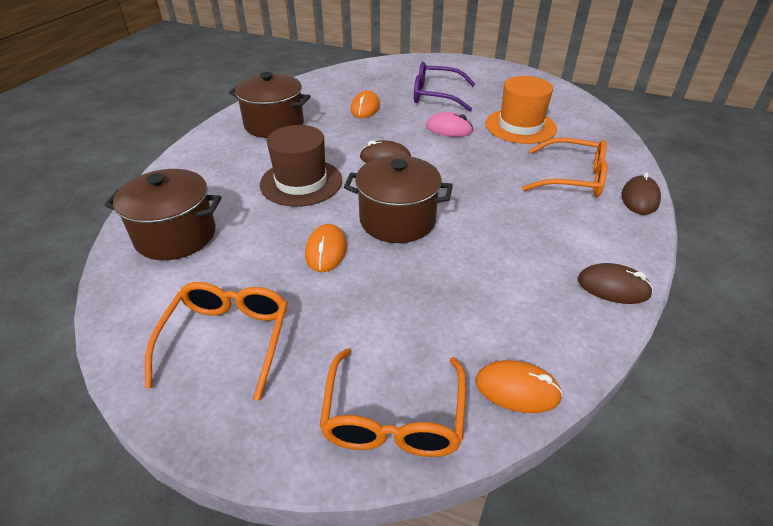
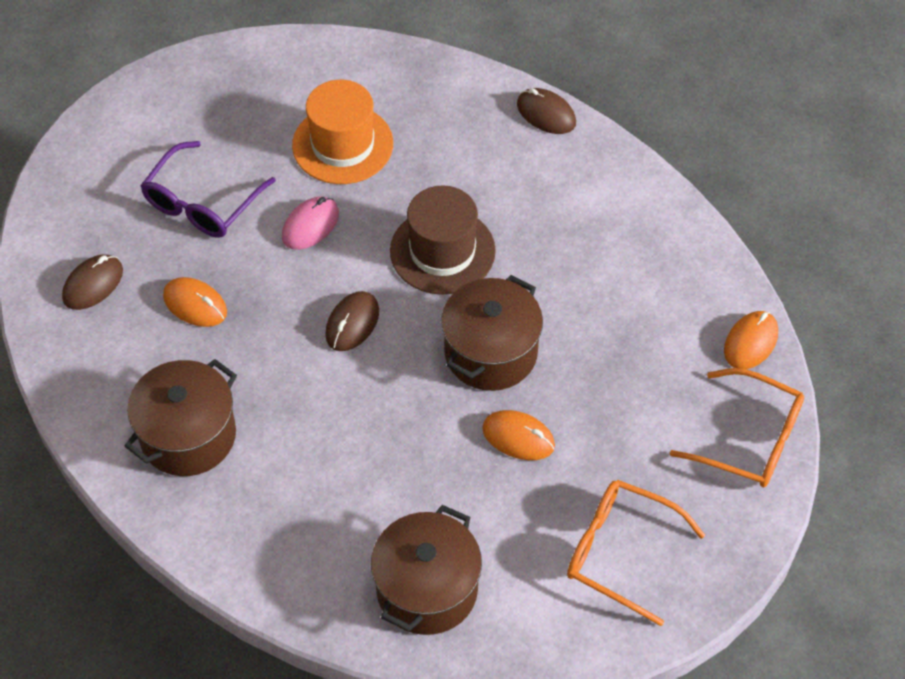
camera: 70 degrees left, 15 degrees up
brown hat [260,125,342,207] -> brown hat moved to [390,185,496,295]
orange glasses [522,138,607,197] -> none
brown mouse [578,263,653,304] -> brown mouse moved to [62,254,123,310]

